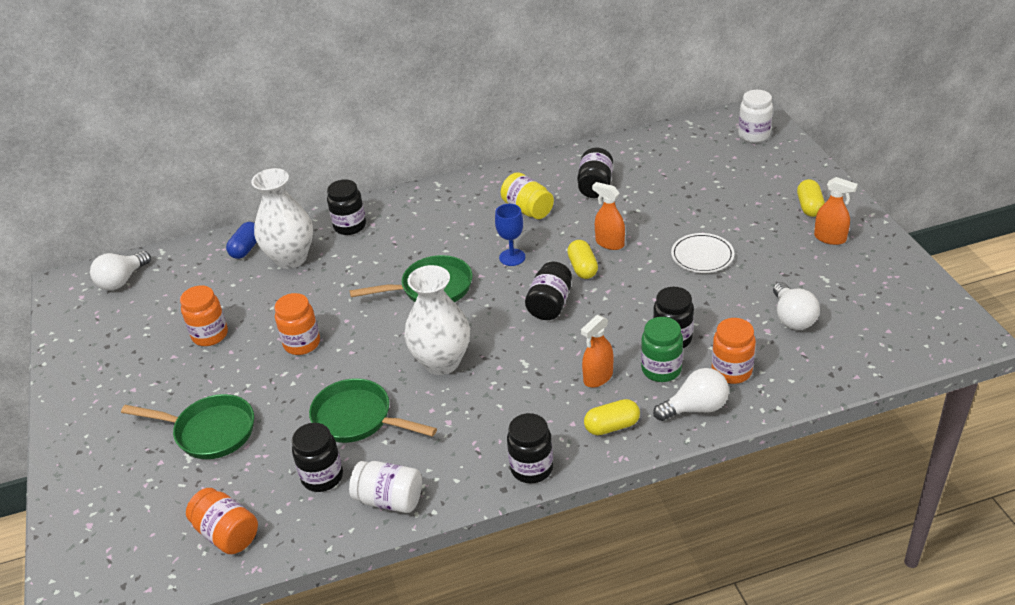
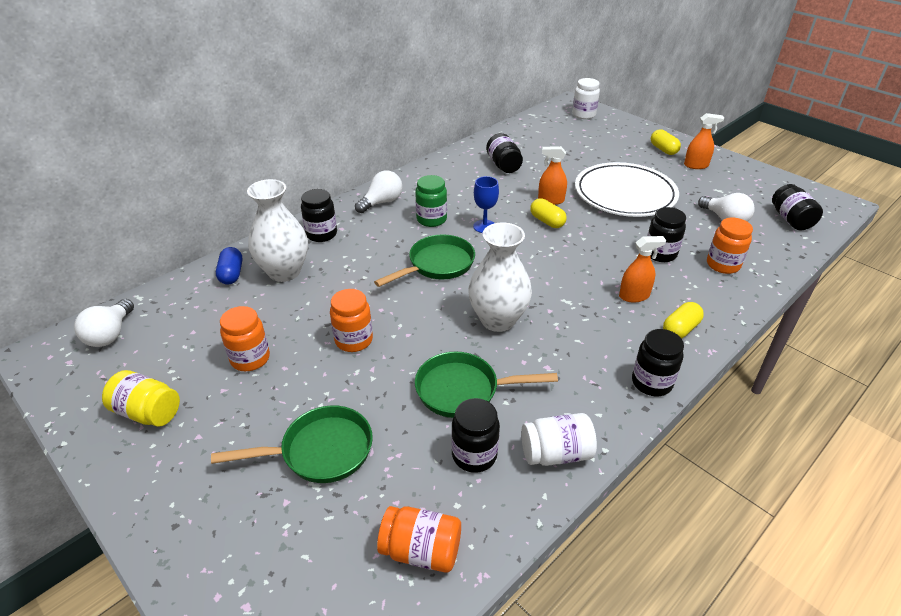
camera: 30 degrees left, 0 degrees up
yellow jar [501,172,554,219] -> yellow jar moved to [102,370,180,427]
black jar [525,261,572,320] -> black jar moved to [772,184,823,230]
orange spray bottle [581,315,613,388] -> orange spray bottle turned 120 degrees counterclockwise [619,236,666,302]
green jar [641,317,683,382] -> green jar moved to [415,175,447,227]
white light bulb [653,368,729,421] -> white light bulb moved to [355,171,402,213]
white plate [671,233,734,273] -> white plate [575,162,679,217], size x2.03

